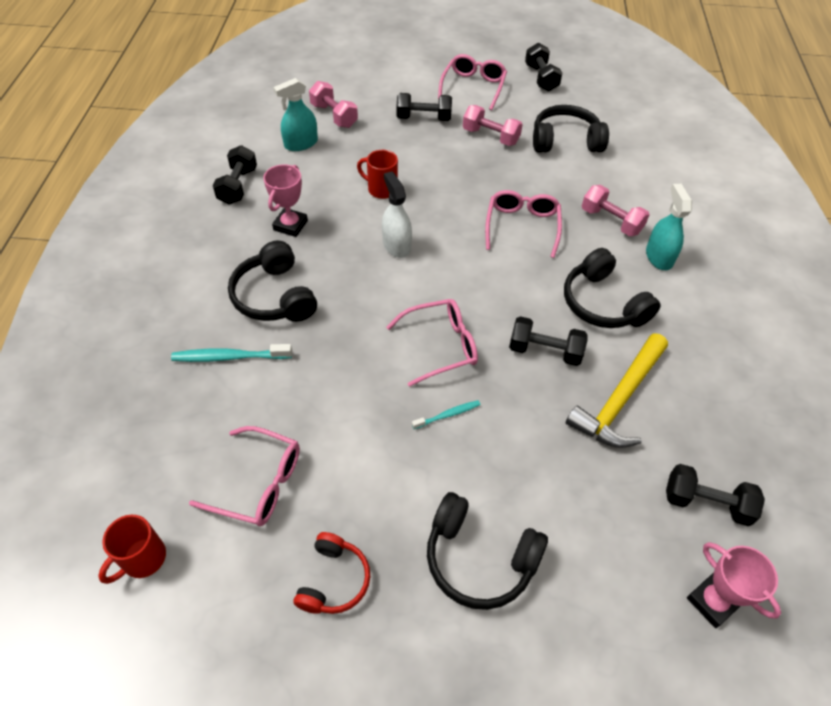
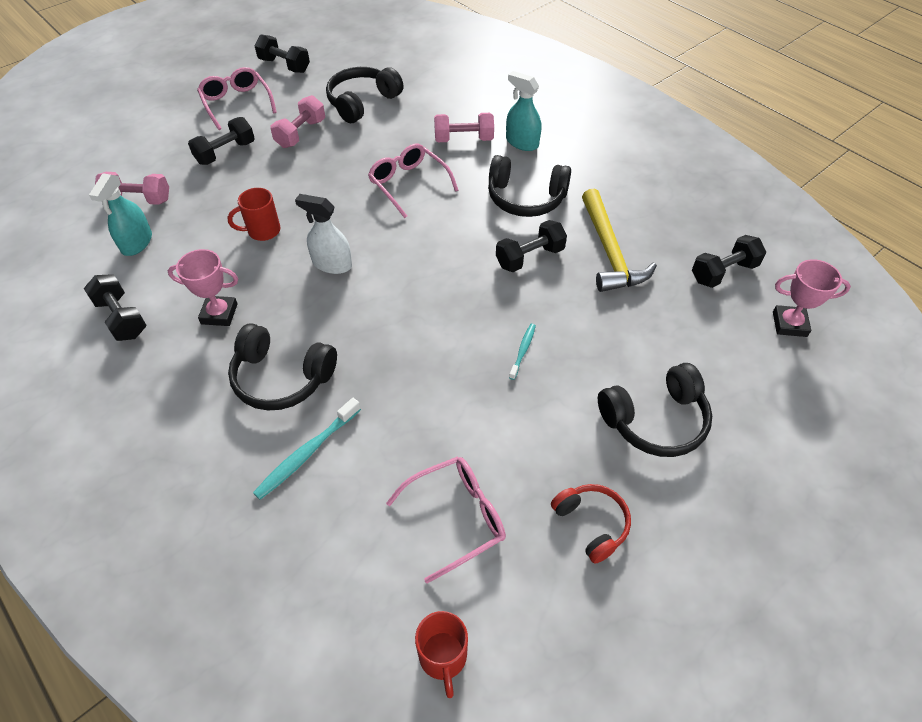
camera: 45 degrees left, 0 degrees up
pink trophy [263,164,308,237] -> pink trophy turned 60 degrees counterclockwise [168,249,238,326]
pink glasses [386,299,478,387] -> none
pink dumbbell [463,105,523,146] -> pink dumbbell turned 45 degrees counterclockwise [270,95,325,148]

